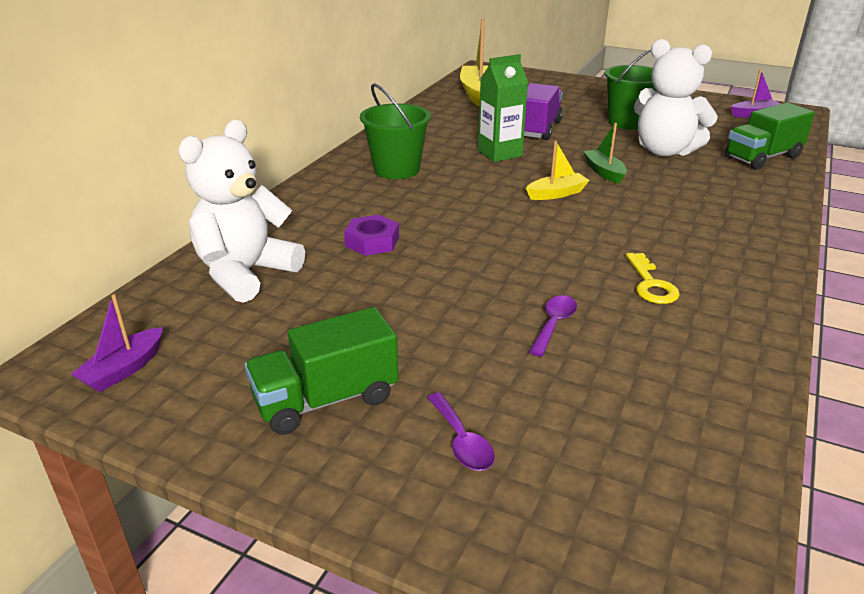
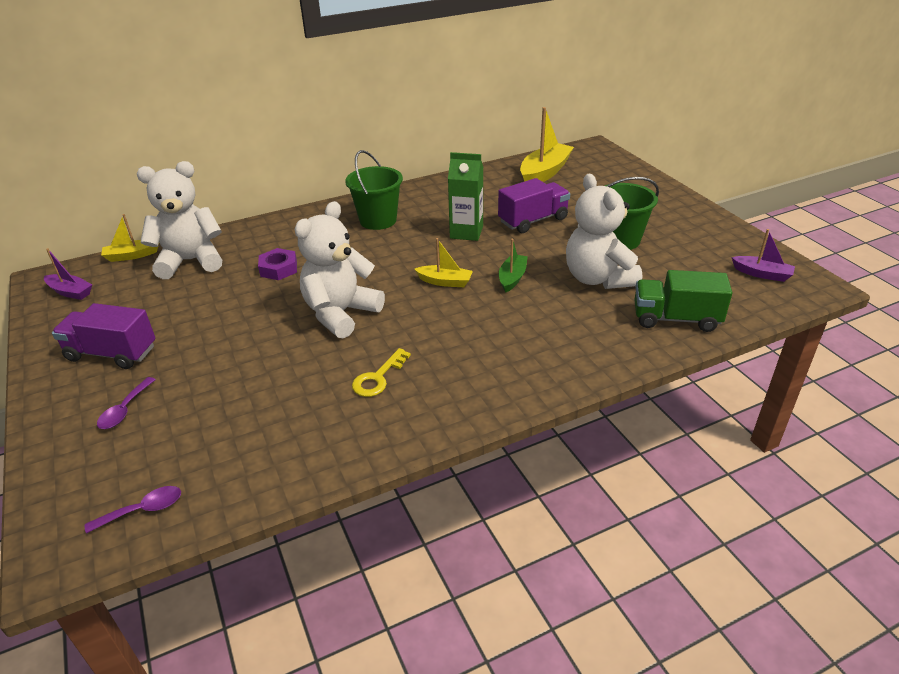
camera: 40 degrees right, 5 degrees up
purple boat [71,294,163,392] -> purple boat turned 135 degrees counterclockwise [44,248,92,300]
green truck [244,307,398,435] -> purple truck [52,303,156,369]
purple spoon [529,295,577,357] -> purple spoon moved to [85,486,181,534]
none -> yellow boat [101,214,159,262]
none -> white teddy bear [295,201,385,338]

